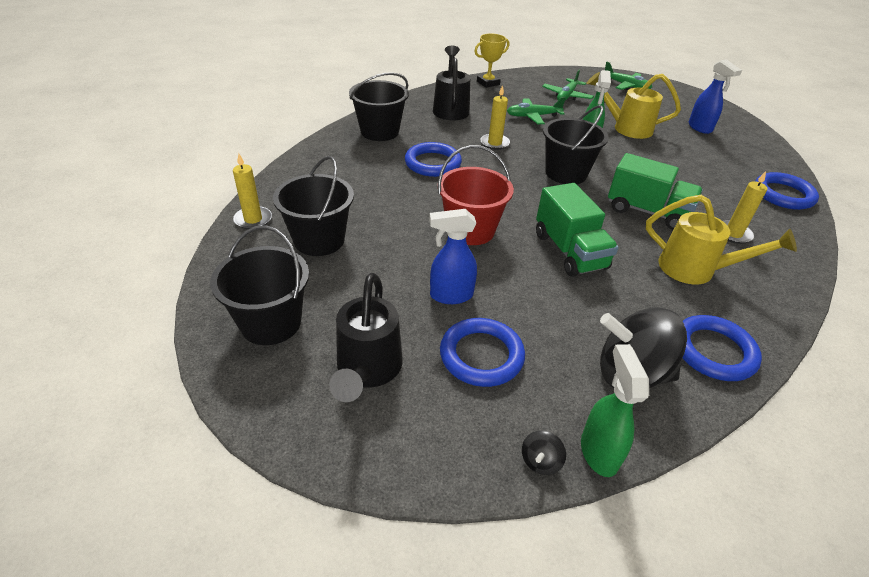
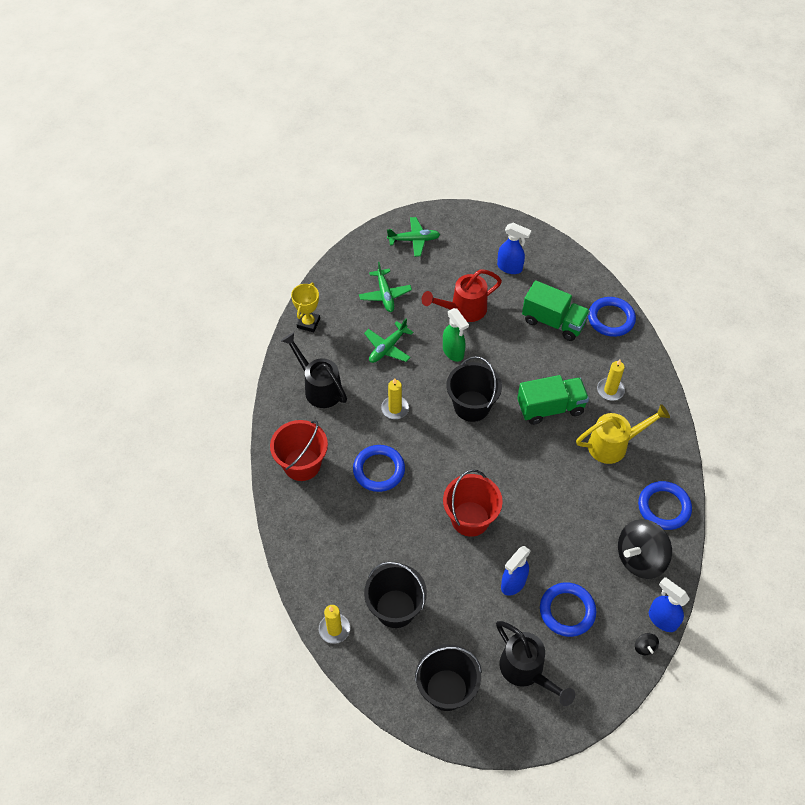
camera: 40 degrees left, 15 degrees up
black bucket [349,72,409,141] -> red bucket [270,420,328,481]
green truck [536,183,619,277] -> green truck moved to [522,280,590,341]
green spray bottle [581,344,649,477] -> blue spray bottle [649,577,690,632]
yellow watering can [586,72,681,139] -> red watering can [422,269,502,322]

